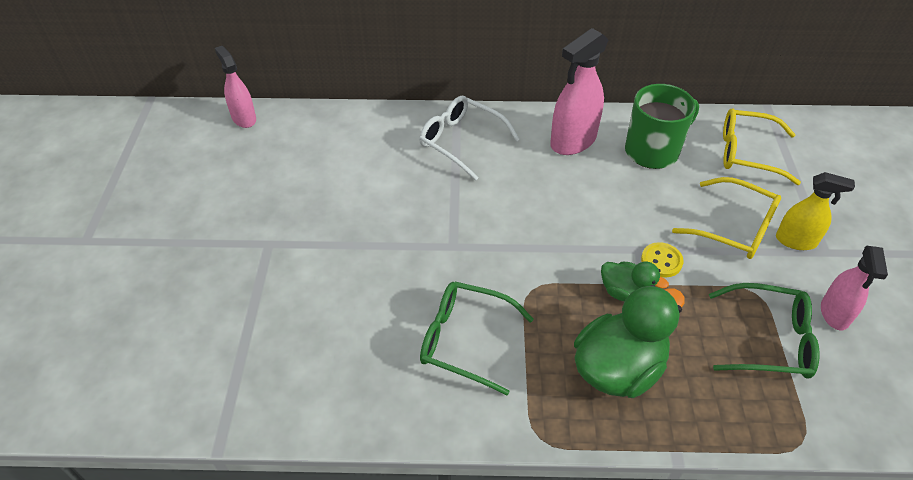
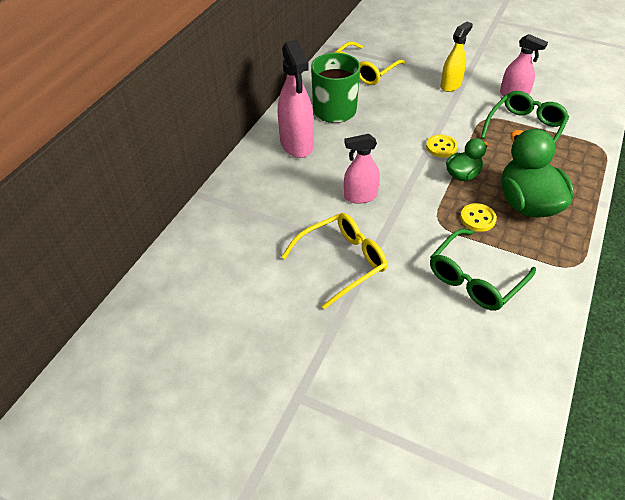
camera: 65 degrees left, 0 degrees up
pink spray bottle [215,46,256,128] -> pink spray bottle moved to [344,134,380,204]
white glasses [419,96,520,181] -> none
yellow glasses [672,177,781,259] -> yellow glasses moved to [282,213,387,309]
none -> yellow button [460,203,497,232]

